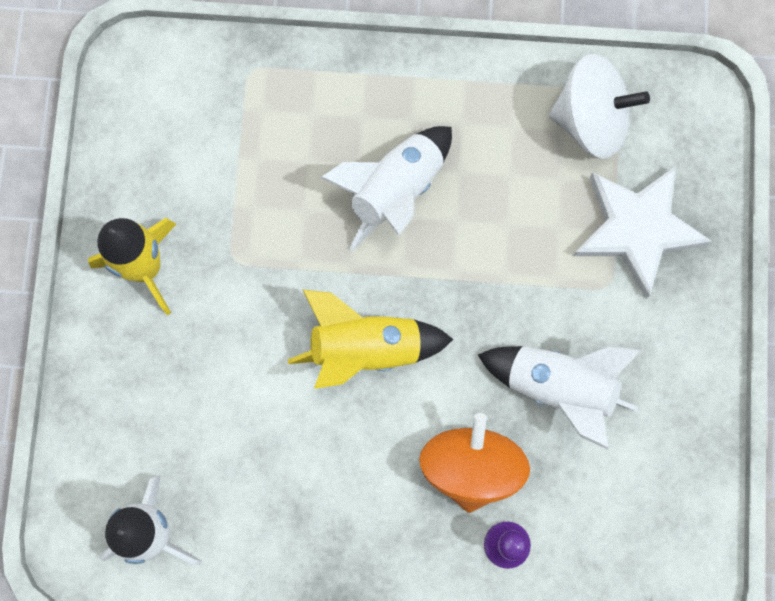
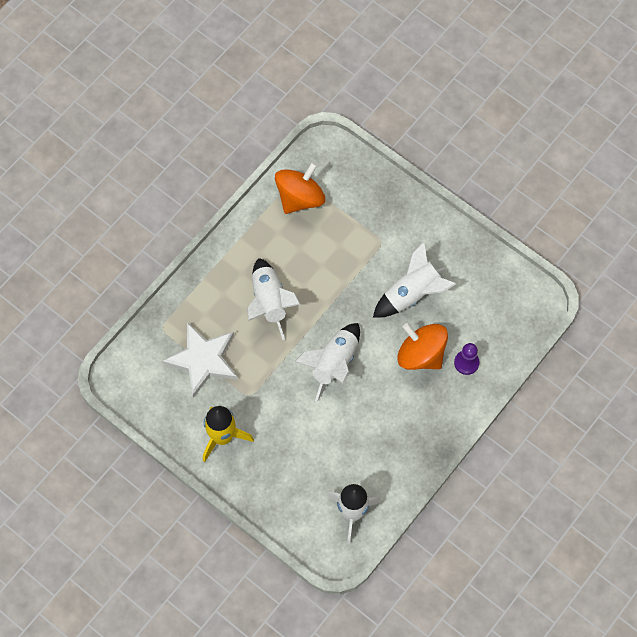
camera: 55 degrees left, 10 degrees down
yellow rocket [288,290,453,389] -> white rocket [295,323,360,401]
white spinning top [549,54,650,159] -> orange spinning top [275,162,325,214]
white star [573,166,712,299] -> white star moved to [162,322,238,398]

